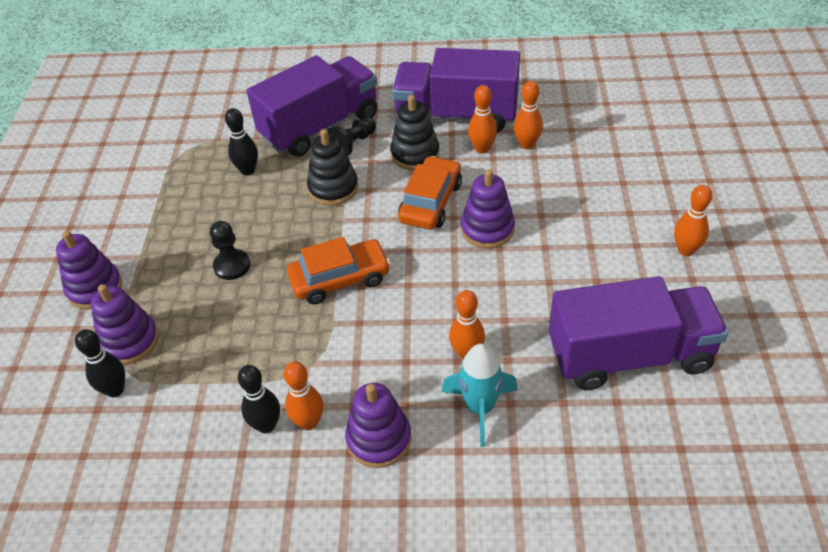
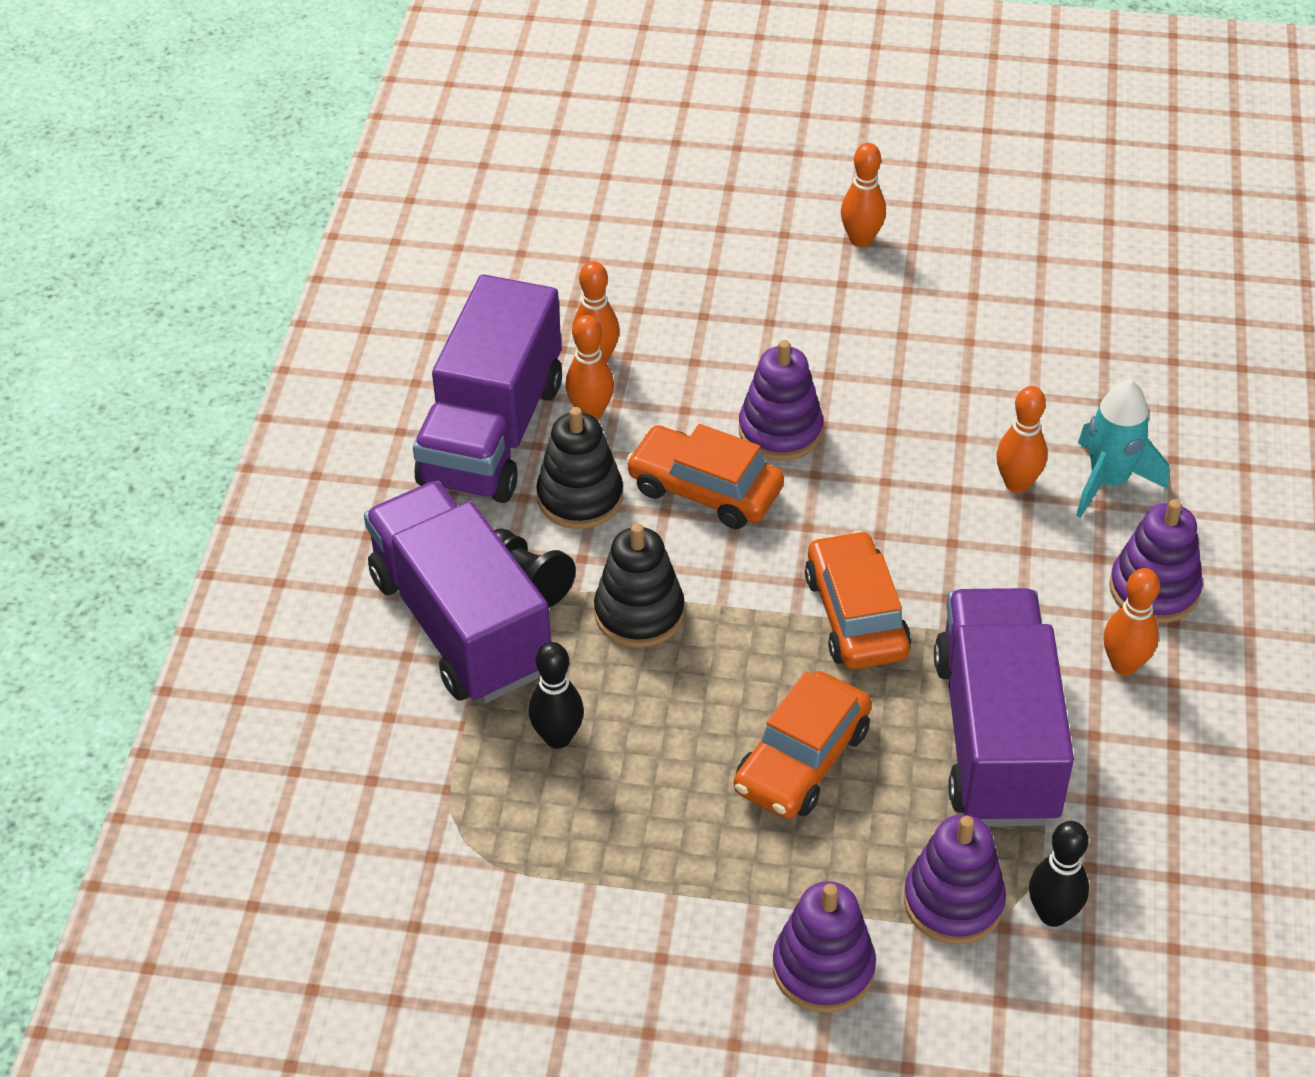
camera: 85 degrees left, 0 degrees up
black pawn [210,221,250,280] -> orange car [734,671,872,819]
black bowling pin [238,365,280,433] -> none
purple truck [549,276,729,390] -> purple truck moved to [934,588,1074,826]

